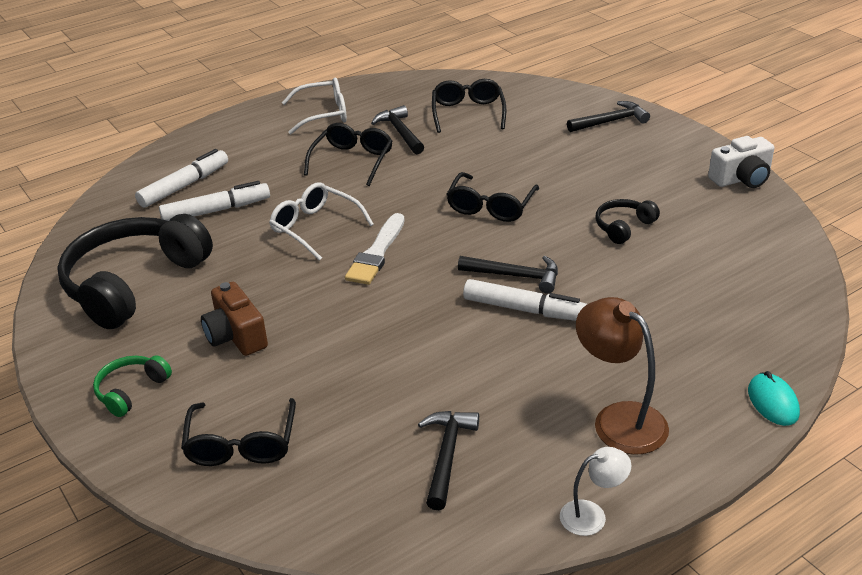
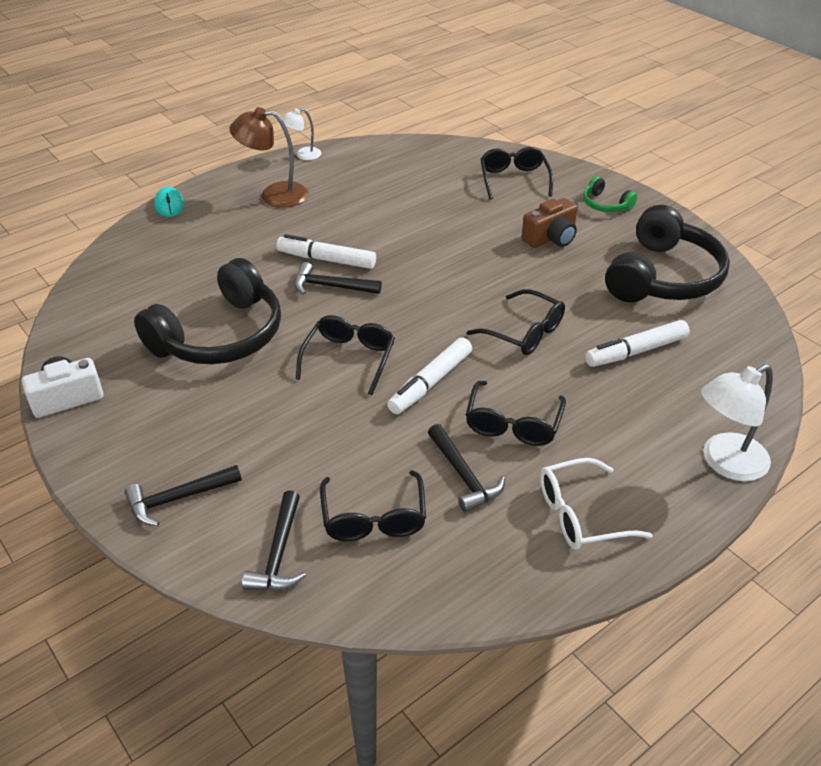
camera: 175 degrees right, 5 degrees up
green headphones [93,355,172,417] -> green headphones turned 105 degrees clockwise [583,176,637,212]
white marker [135,149,228,208] -> white marker moved to [387,337,472,414]
brown camera [201,282,268,356] -> brown camera turned 90 degrees clockwise [521,198,577,248]
white glasses [269,182,374,261] -> black glasses [467,289,565,355]
white brush [345,213,404,285] -> none
black hammer [418,411,479,510] -> black hammer moved to [242,490,306,591]
brown lamp [576,297,669,455] -> brown lamp turned 135 degrees clockwise [230,107,308,208]
black headphones [596,199,660,244] -> black headphones [134,258,281,364], size x2.23
none -> white lamp [701,364,773,481]

